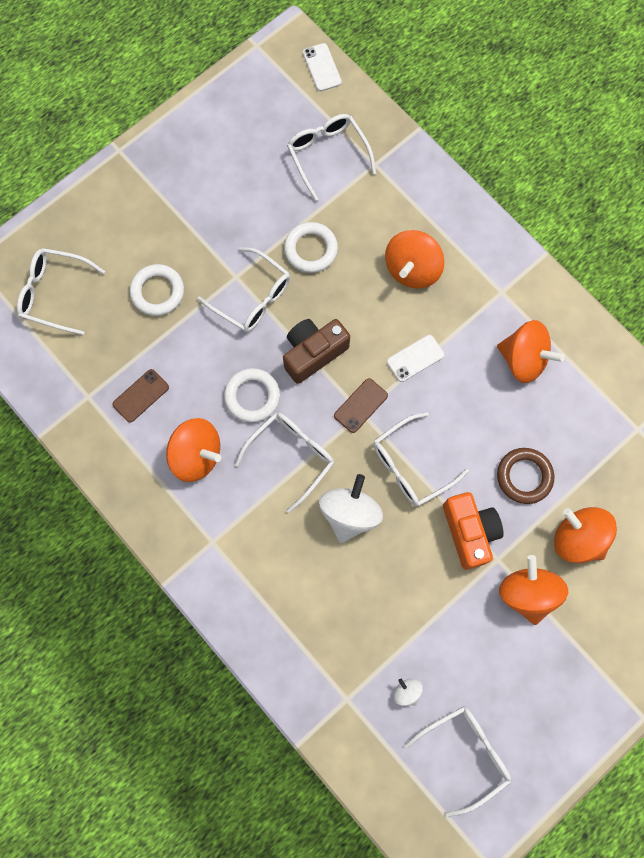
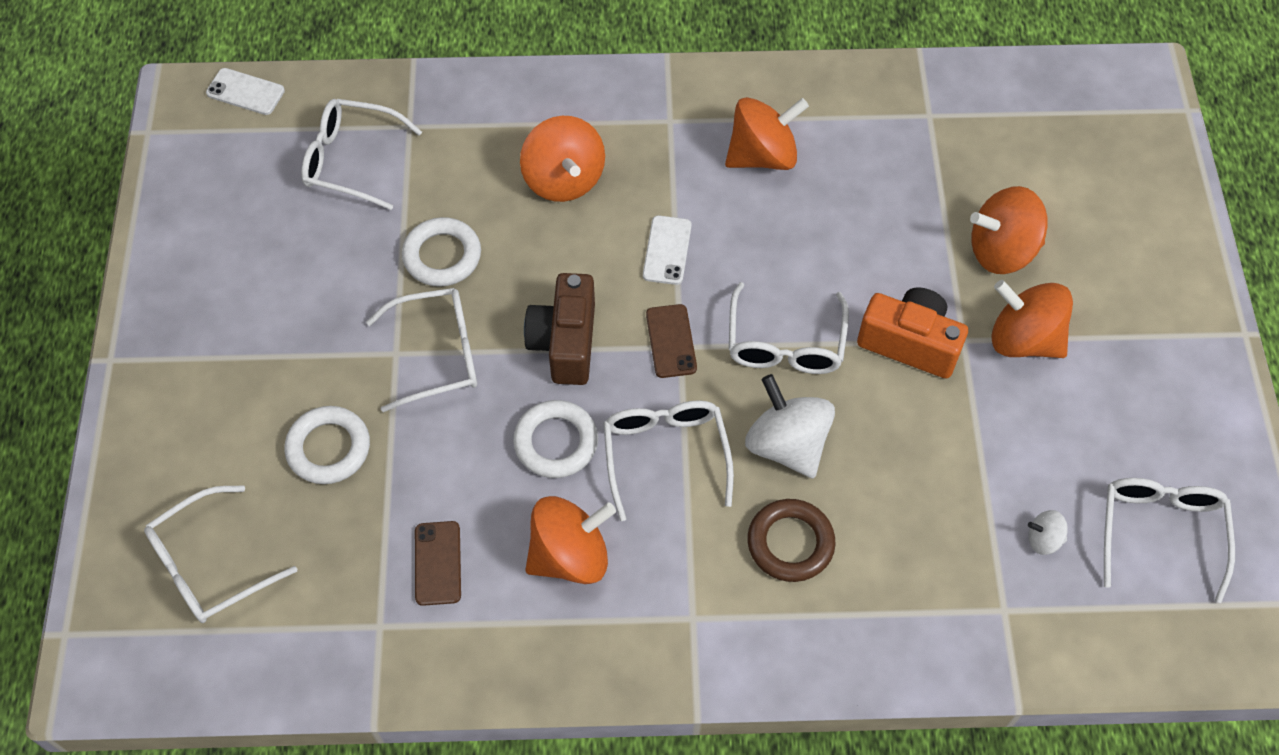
camera: 50 degrees left, 15 degrees down
brown ring [497,448,555,504] -> brown ring moved to [748,499,835,582]

